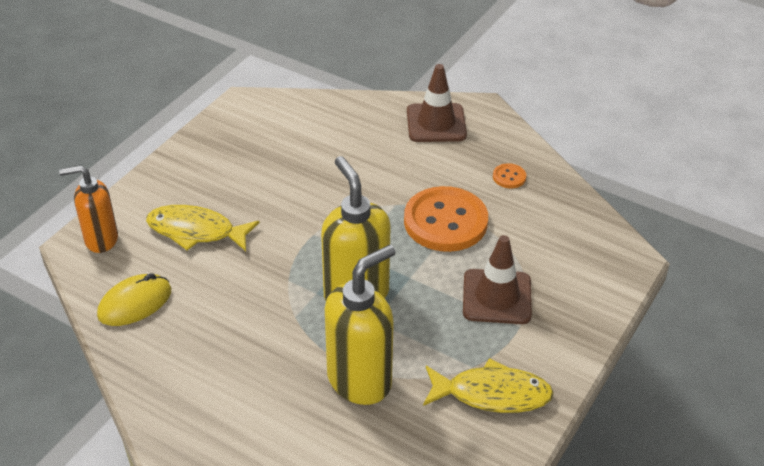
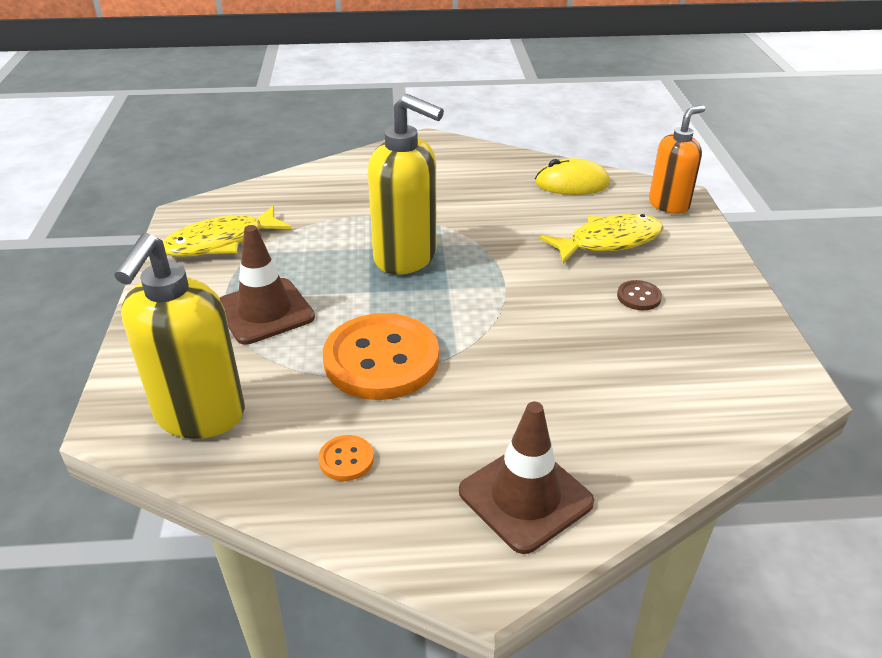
camera: 145 degrees right, 5 degrees down
yellow mouse [97,273,171,326] -> yellow mouse turned 75 degrees clockwise [535,158,610,195]
yellow soap dispenser [325,245,395,405] -> yellow soap dispenser moved to [114,233,245,439]
none -> brown button [617,280,662,310]

